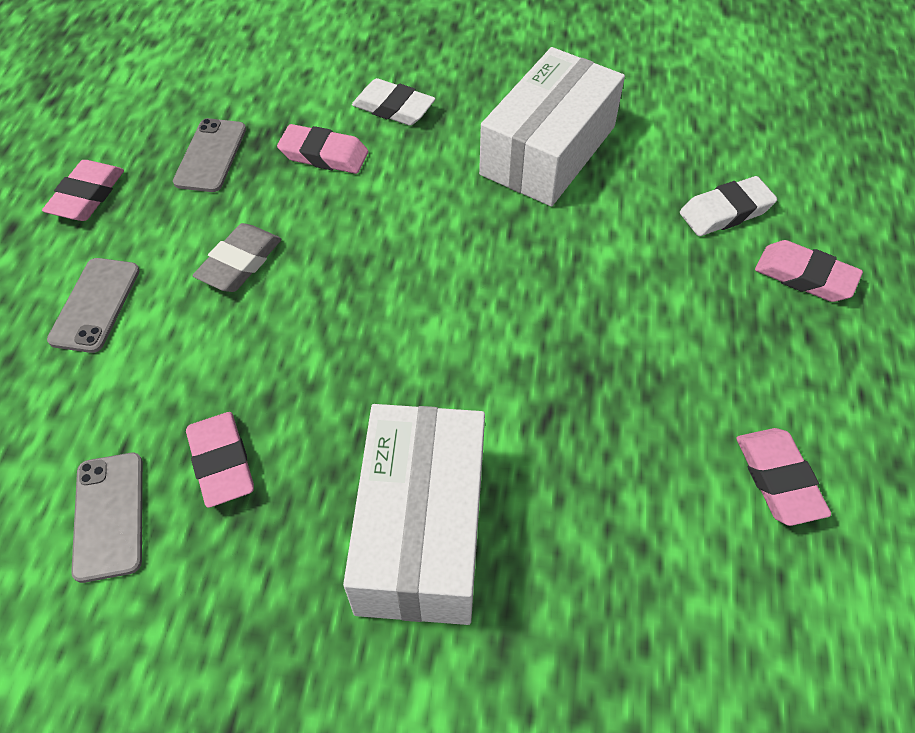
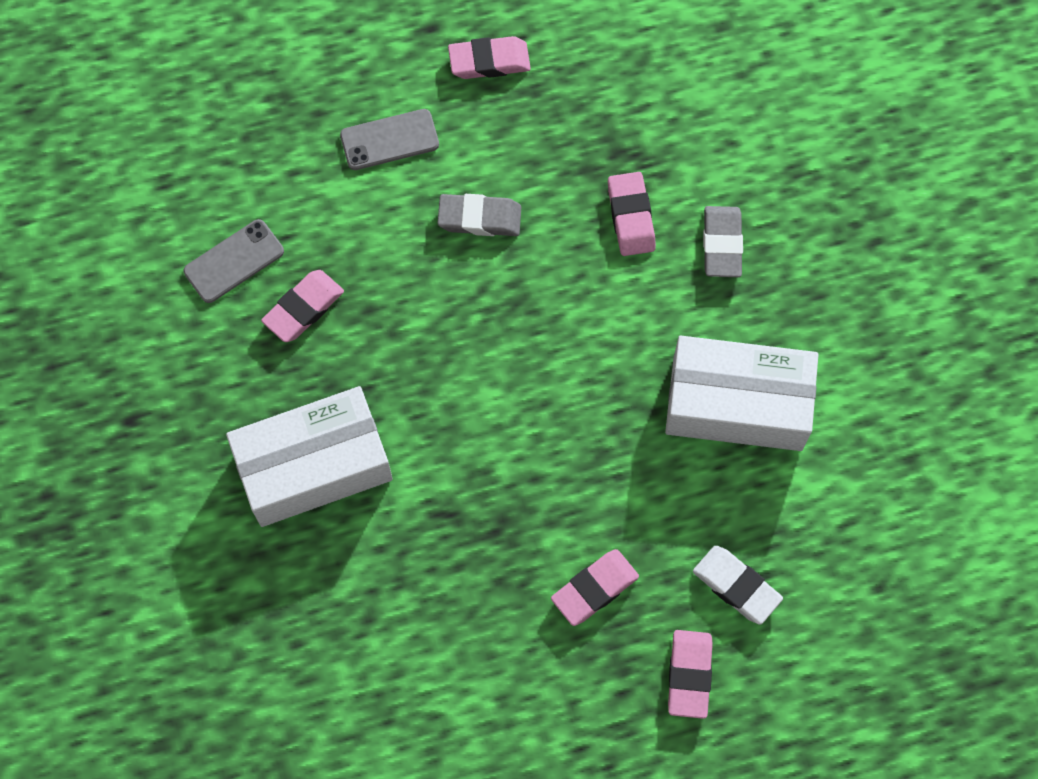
camera: 65 degrees right, 15 degrees up
grey phone [173,118,246,192] -> none
white eraser [352,78,435,126] -> grey eraser [703,206,743,277]
pink eraser [736,428,831,526] -> pink eraser moved to [551,549,639,626]

